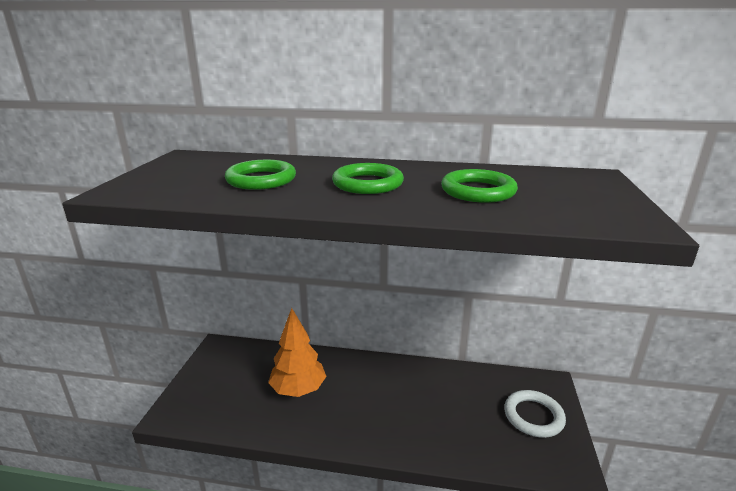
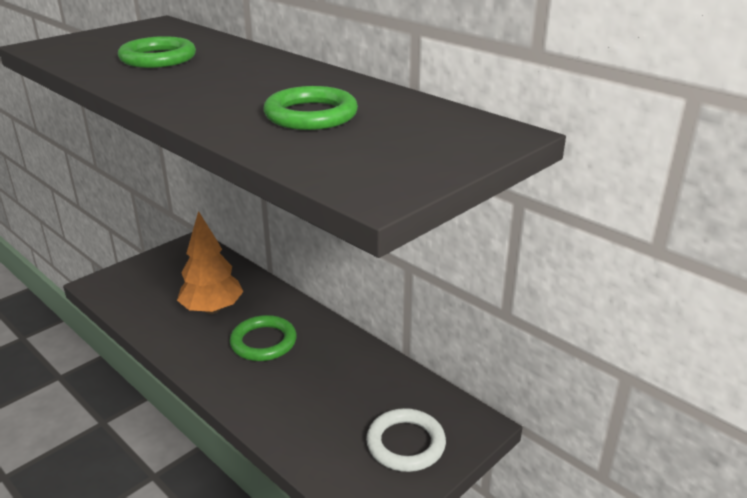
camera: 35 degrees right, 5 degrees up
green ring [332,163,404,194] -> green ring moved to [230,315,297,361]

